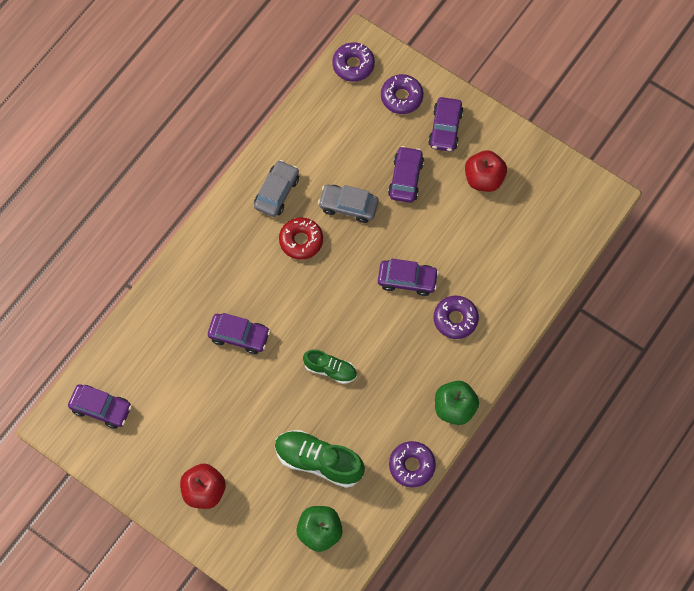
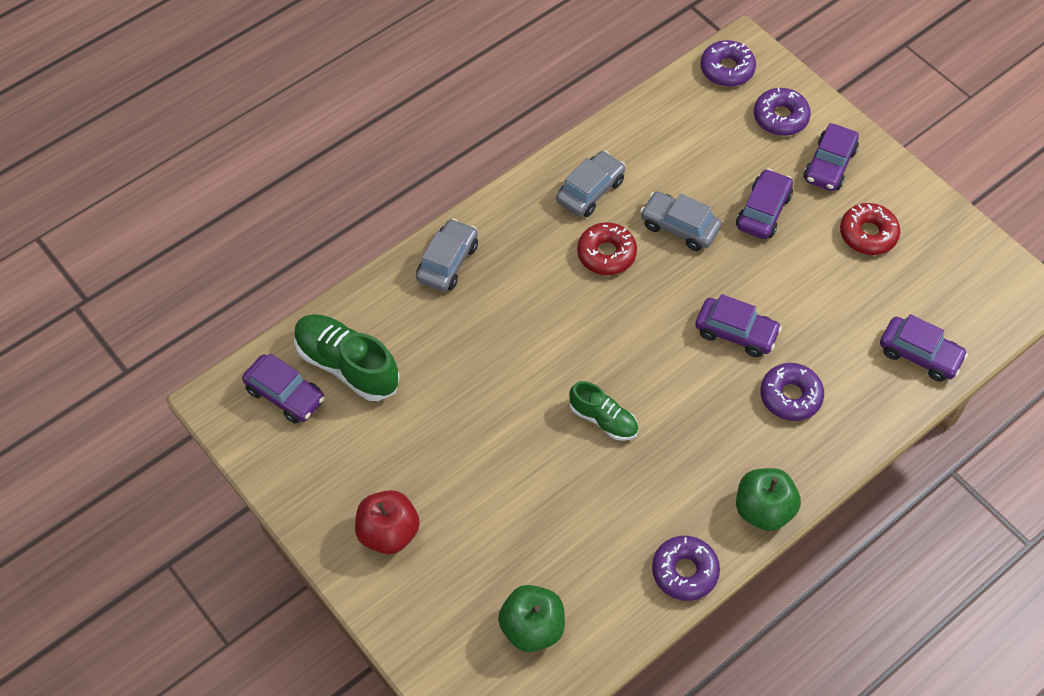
camera: 15 degrees right, 10 degrees down
purple car [208,313,270,354] -> purple car moved to [880,314,968,382]
green shoe [275,430,365,488] -> green shoe moved to [294,314,400,401]
red apple [465,150,507,192] -> red donut [840,203,900,255]
none -> grey car [416,218,478,292]

